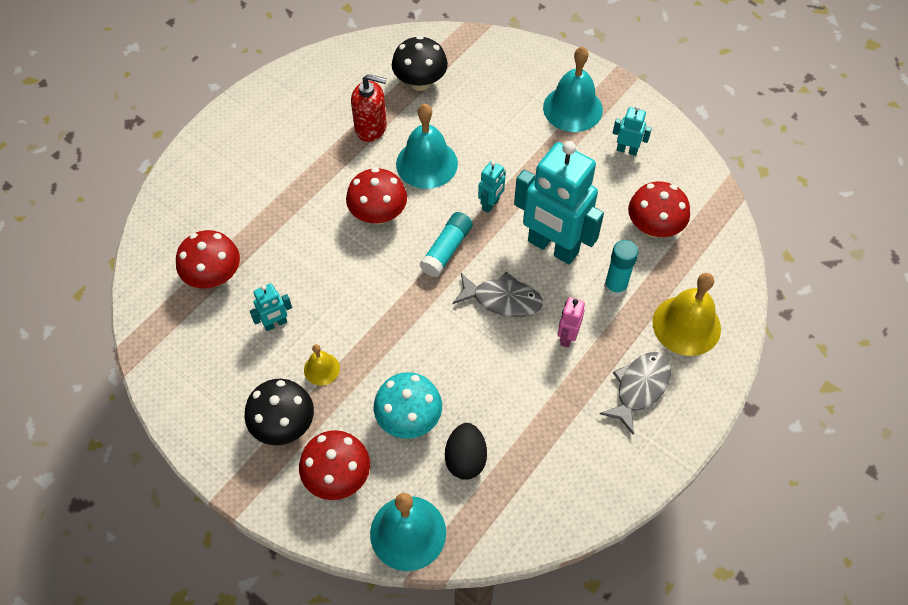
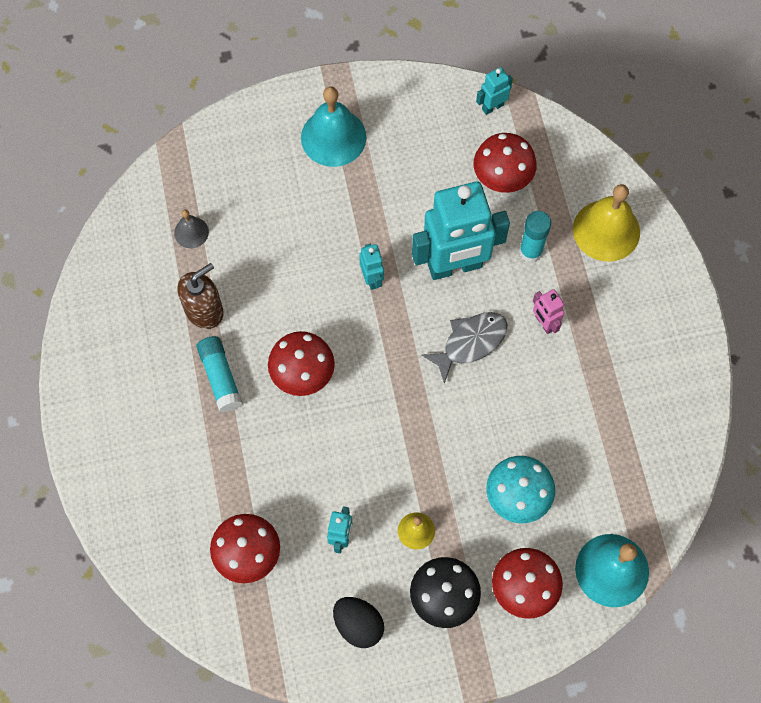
camera: 50 degrees left, 10 degrees up
red soap dispenser [351,74,387,142] -> brown soap dispenser [177,263,223,329]
black mushroom [392,36,448,91] -> grey bell [174,209,209,248]
turquoise bell [396,104,458,189] -> none
turquoise glue stick [420,212,473,277] -> turquoise glue stick moved to [196,336,242,412]
black egg [445,423,487,480] -> black egg moved to [333,597,384,648]
grey fish [600,352,671,435] -> none
turquoise robot [613,105,652,156] -> turquoise robot moved to [476,67,513,115]

